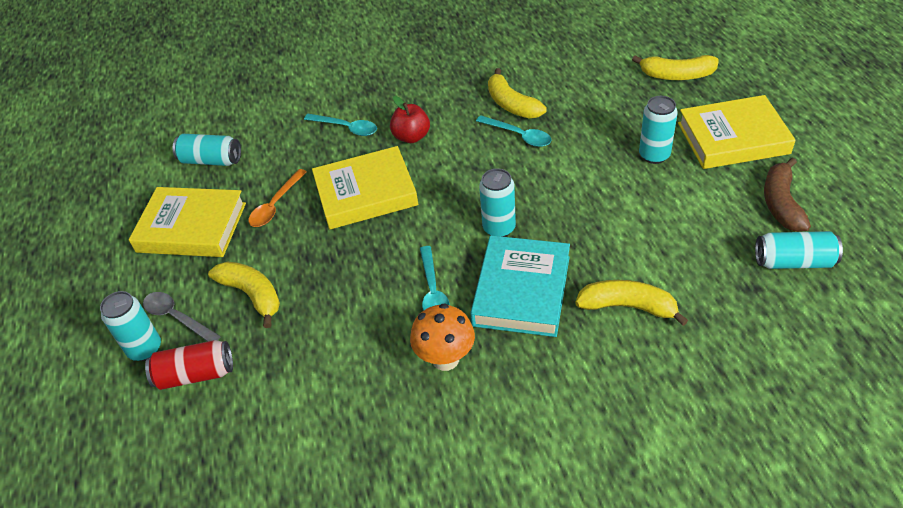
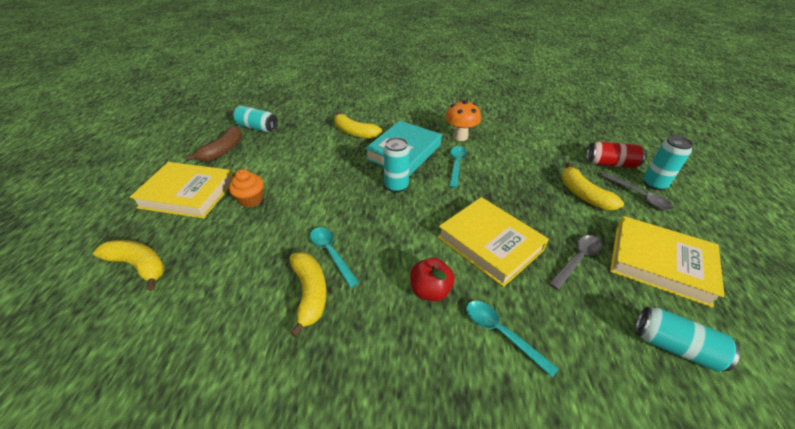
camera: 165 degrees left, 5 degrees down
orange spoon [248,169,307,227] -> grey spoon [549,235,602,290]
yellow book [312,146,418,230] -> yellow book turned 45 degrees clockwise [438,197,549,287]
turquoise can [639,96,678,164] -> orange cupcake [229,169,264,208]

